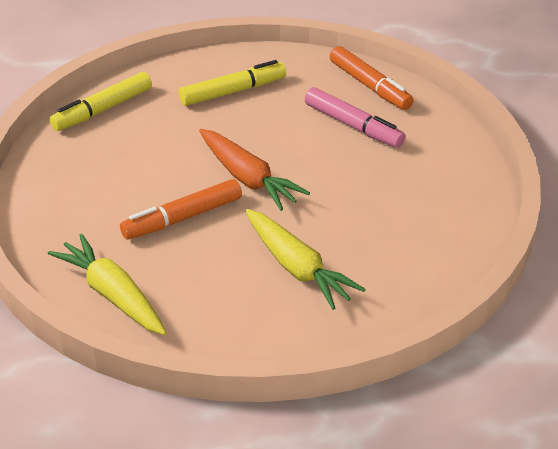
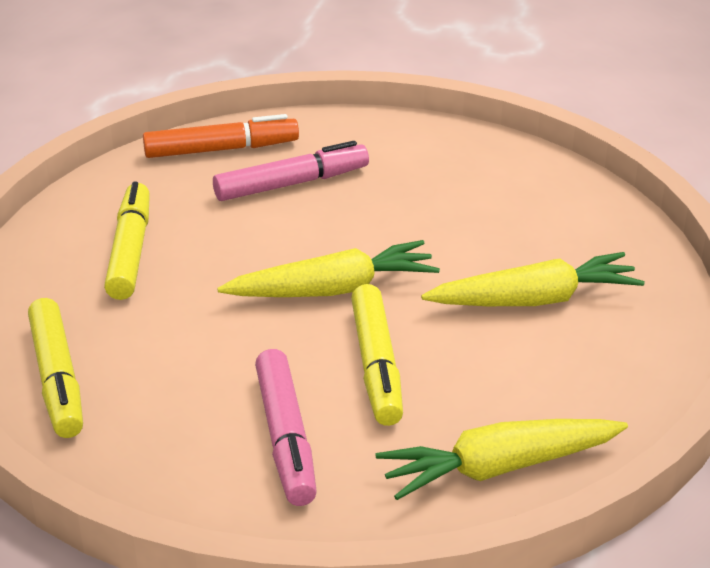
camera: 65 degrees left, 5 degrees down
orange marker [120,179,242,239] -> yellow marker [351,284,403,426]
orange carrot [199,129,310,211] -> yellow carrot [217,240,440,297]
none -> pink marker [255,349,317,506]

